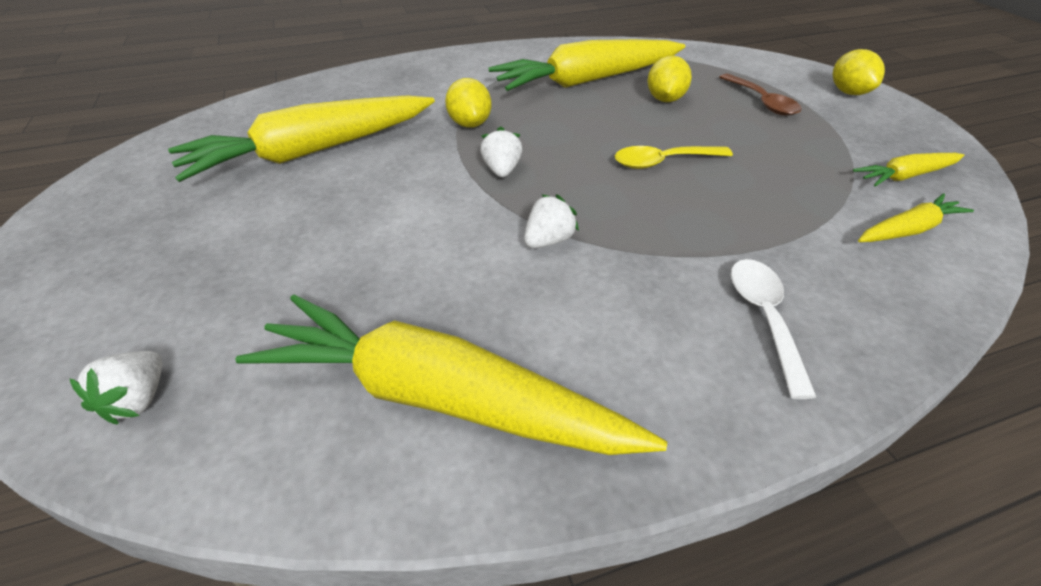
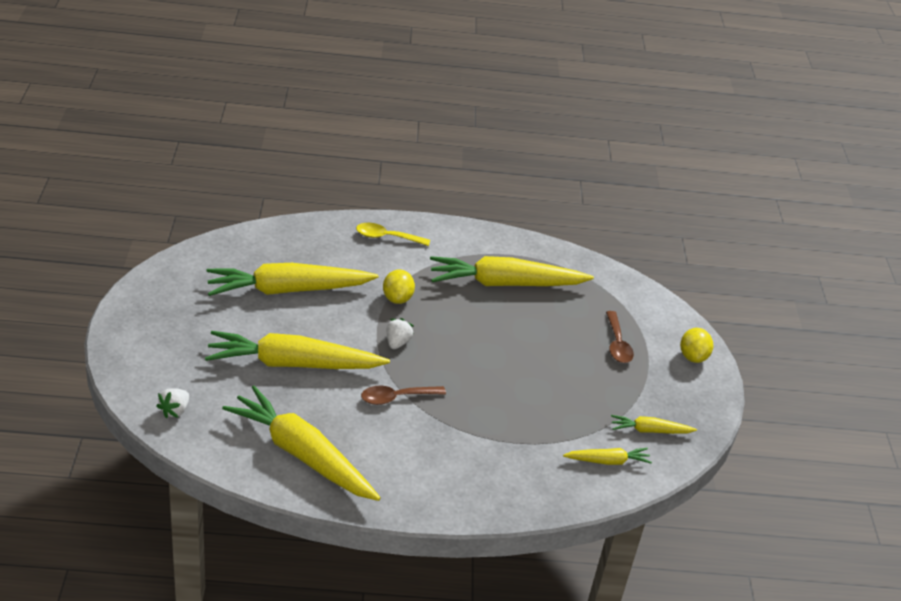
camera: 15 degrees right, 5 degrees down
white strawberry [524,195,579,248] -> brown spoon [361,386,446,405]
yellow spoon [615,146,733,169] -> yellow spoon moved to [356,223,430,246]
yellow lemon [647,55,692,102] -> none
white spoon [731,259,817,399] -> none
none -> yellow carrot [205,331,390,369]

